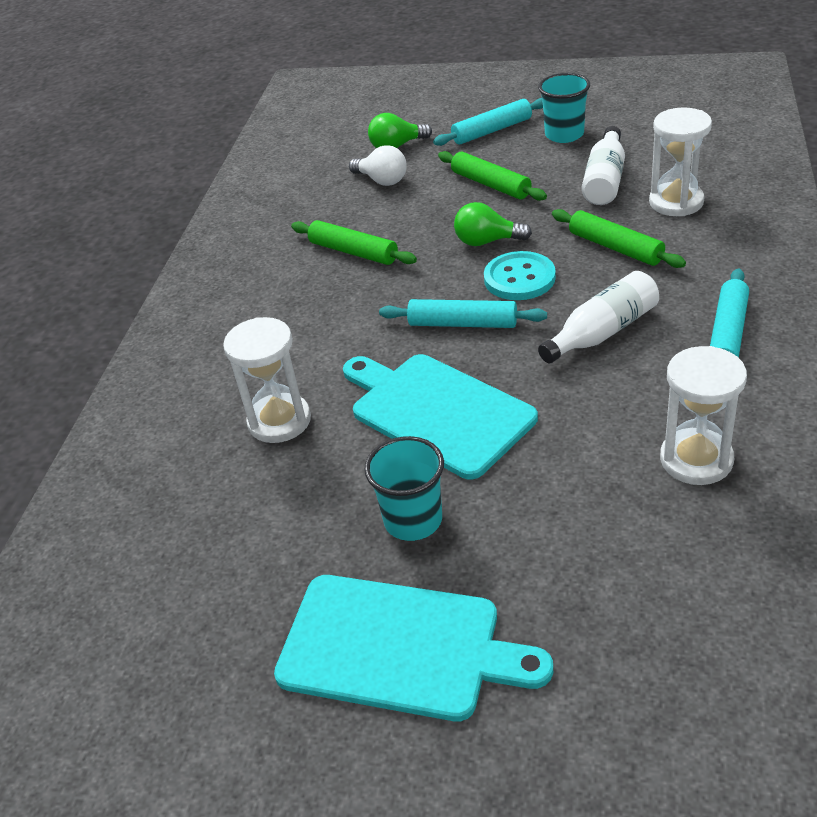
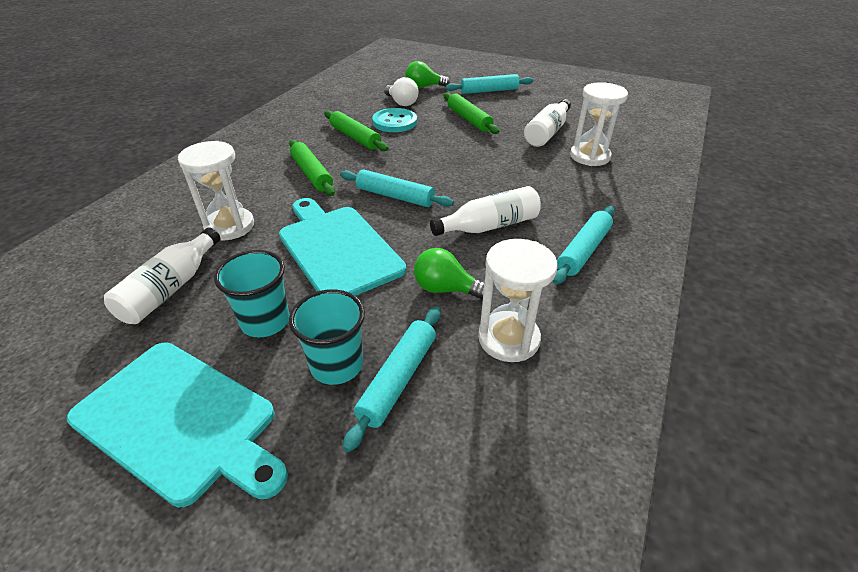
camera: 10 degrees right, 0 degrees up
green light bulb [454,202,532,246] -> green light bulb moved to [414,248,485,300]
turquoise button [484,251,556,300] -> turquoise button moved to [372,108,417,132]
turquoise cup [538,73,590,143] -> turquoise cup moved to [289,289,365,385]
green rolling pin [552,209,686,268] -> green rolling pin moved to [289,140,335,196]
none -> white bottle [104,228,220,324]
none -> turquoise rolling pin [343,307,440,452]

